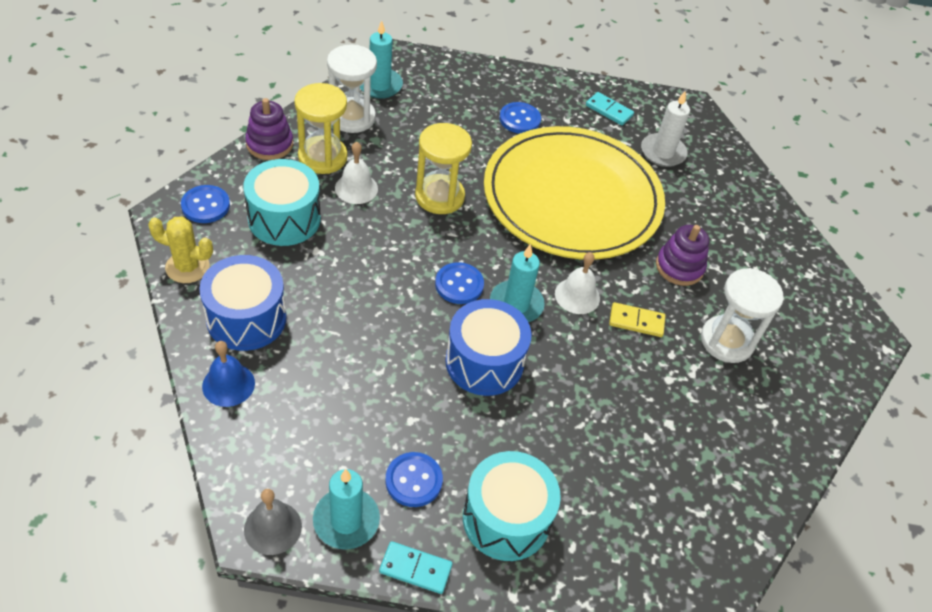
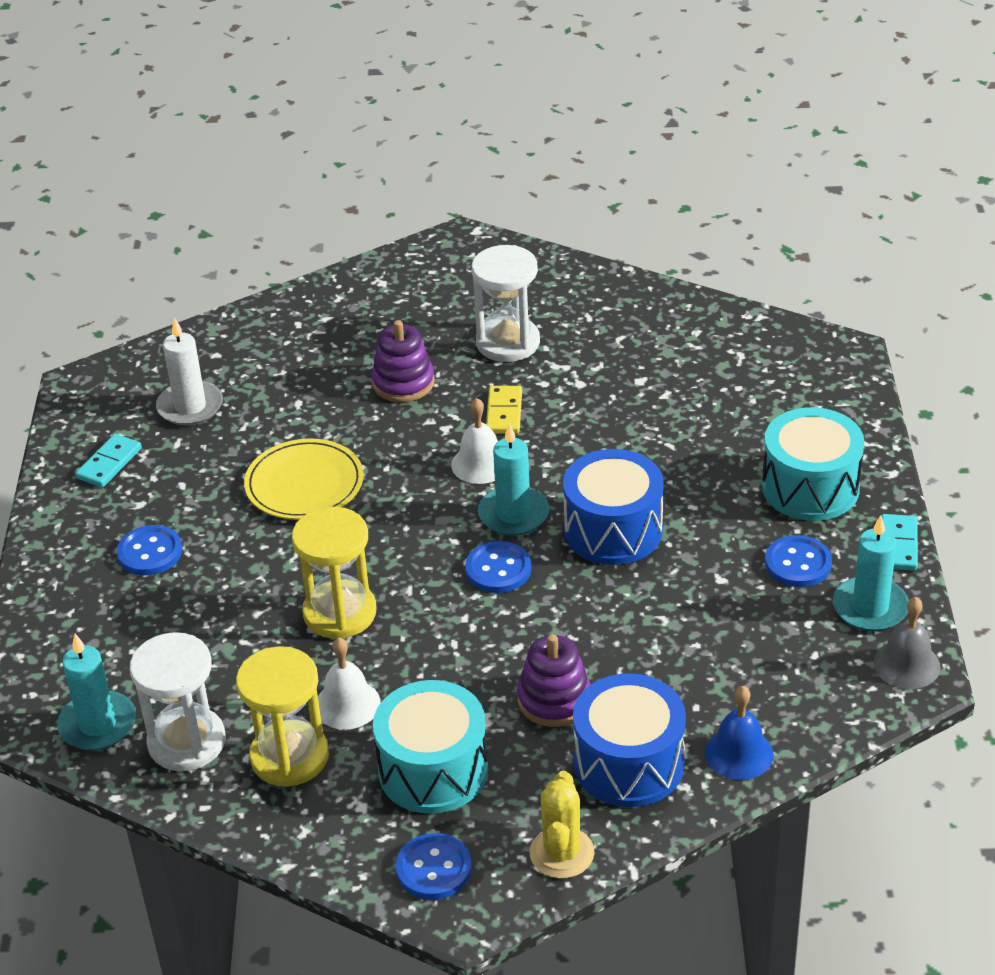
camera: 90 degrees left, 10 degrees down
purple stacking toy [245,98,293,160] -> purple stacking toy moved to [517,634,591,727]
yellow plate [484,126,665,260] -> yellow plate [244,438,364,519], size x0.47

